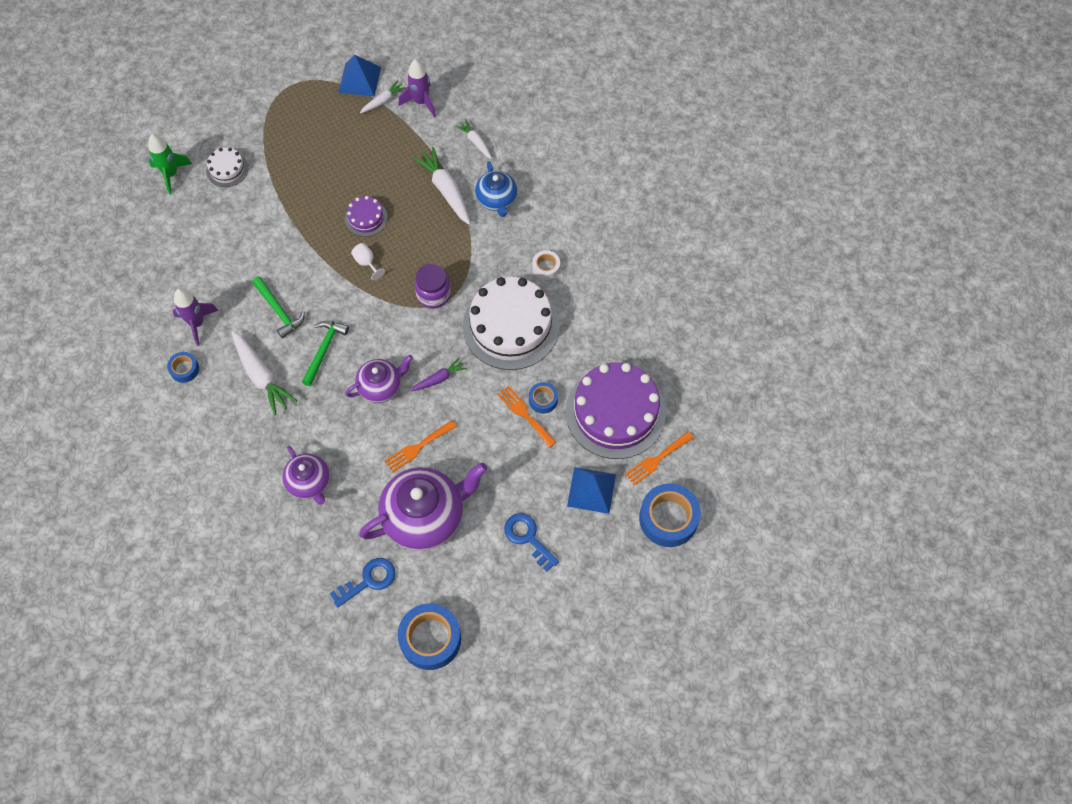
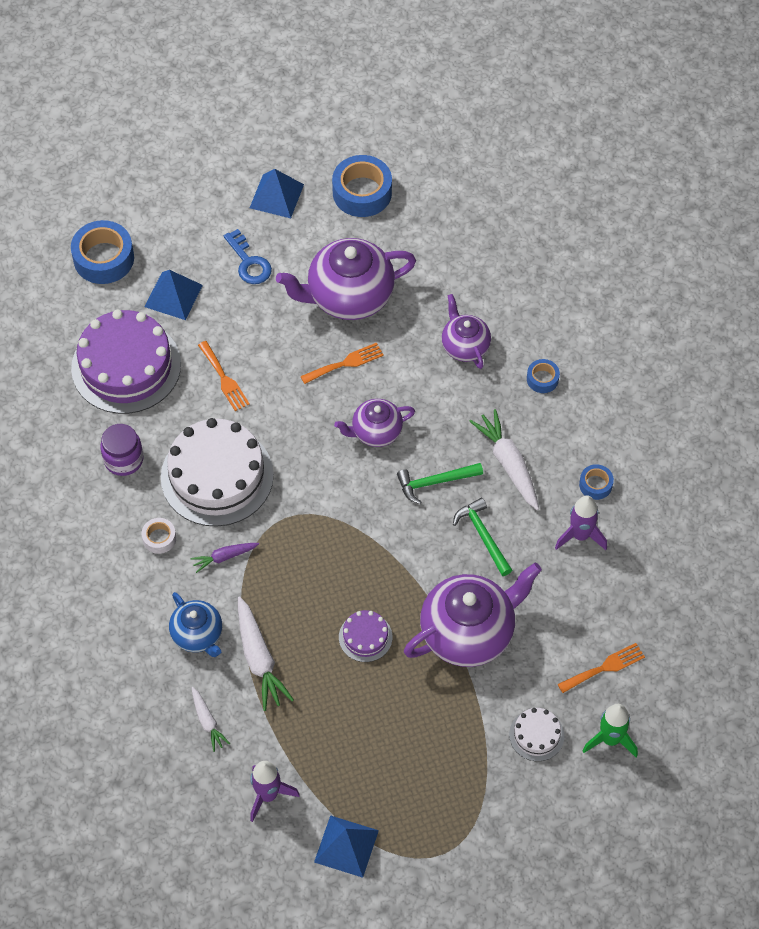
camera: 170 degrees left, 5 degrees down
green hammer [302,321,349,386] -> green hammer turned 45 degrees clockwise [397,463,483,504]
blue key [330,558,396,608] -> none
white goblet [351,243,385,280] -> none
white carrot [360,80,406,114] -> none
purple carrot [411,357,467,391] -> purple carrot moved to [191,543,259,573]
purple jar [415,264,451,308] -> purple jar moved to [100,424,143,476]
blue teapot [475,161,517,217] -> blue teapot turned 150 degrees clockwise [169,592,222,657]
blue tape [529,382,558,413] -> blue tape moved to [527,359,560,393]
orange fork [625,431,694,486] -> orange fork moved to [558,643,645,693]
none -> blue pyramid [250,169,304,218]
none -> purple teapot [404,563,542,667]

